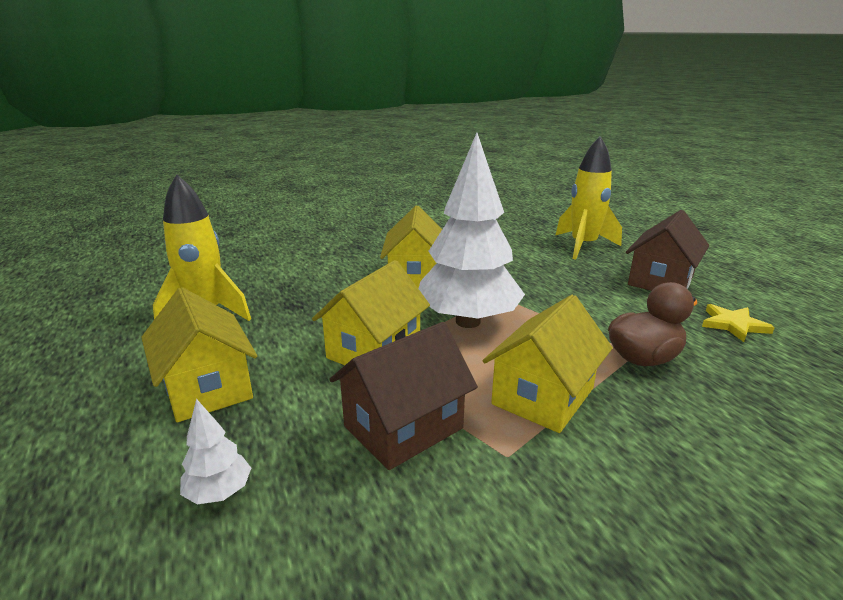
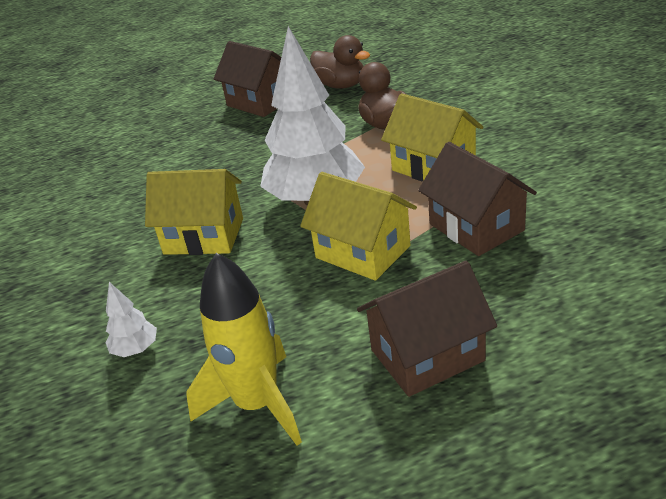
camera: 80 degrees left, 10 degrees up
yellow house [141,287,257,422] -> brown house [357,261,497,397]
white tree [180,399,251,504] -> white tree moved to [105,282,157,357]
yellow rocket [556,137,622,260] -> none
yellow star [702,304,775,342] -> brown duck [310,35,370,89]

